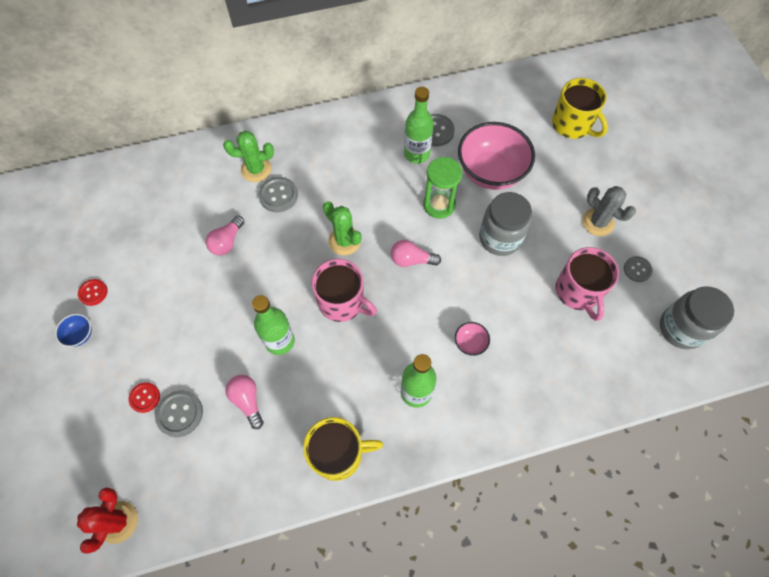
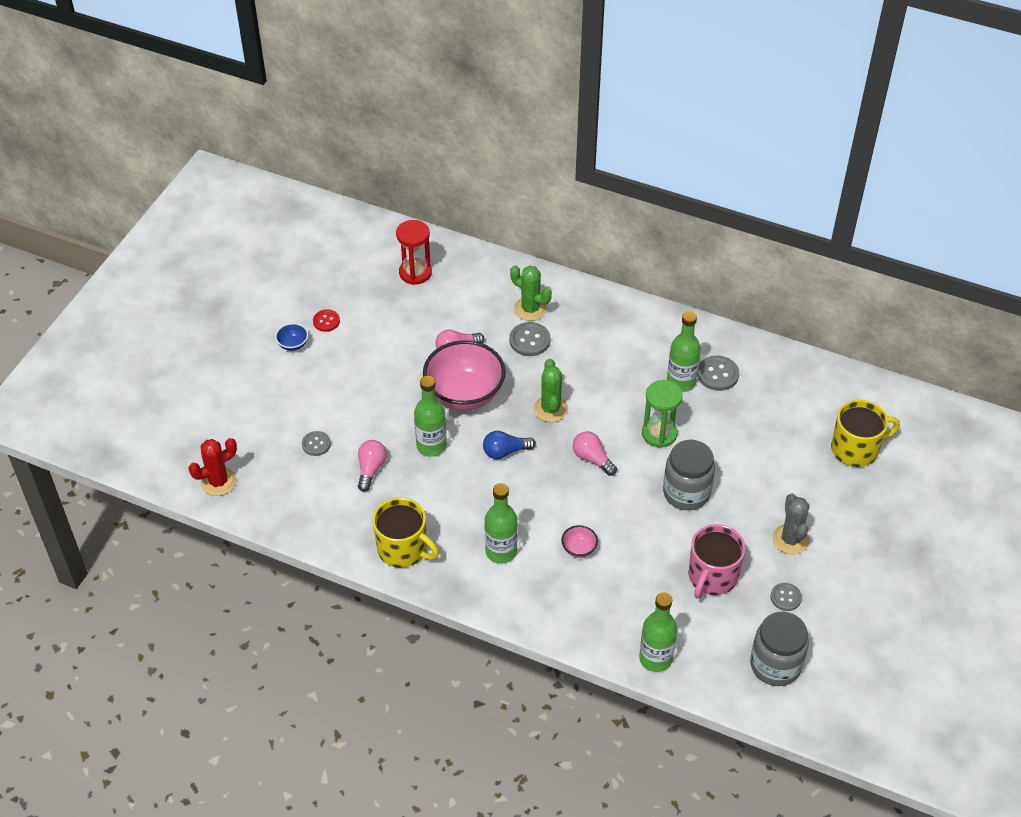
camera: 40 degrees right, 15 degrees down
red button [128,382,160,413] -> none
grey button [155,390,203,437] -> grey button [302,431,331,456], size x0.66
pink mug [312,259,377,322] -> blue light bulb [483,431,536,459]
pink bowl [458,122,535,190] -> pink bowl moved to [423,340,506,411]
yellow mug [552,78,608,139] -> yellow mug turned 105 degrees counterclockwise [831,400,900,467]
none -> red hourglass [396,220,432,285]
none -> green bottle [639,592,677,672]

